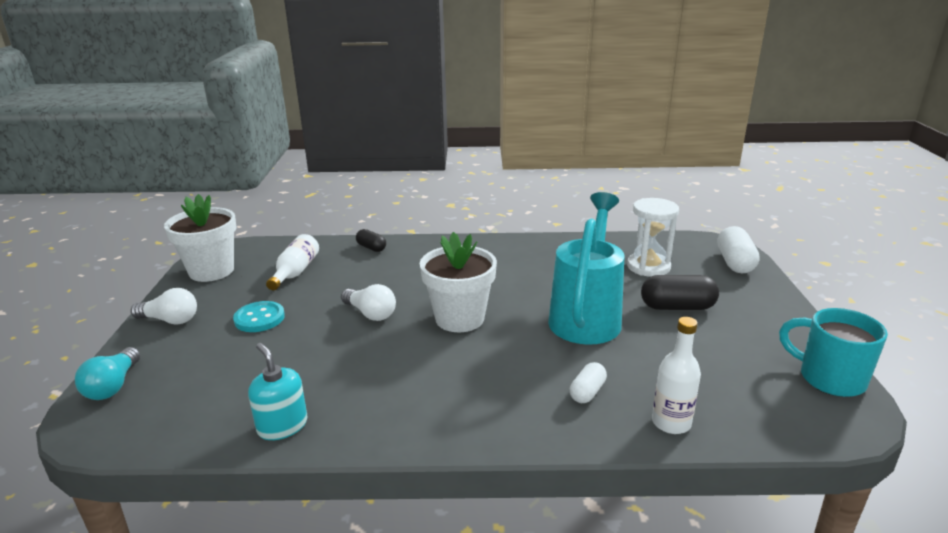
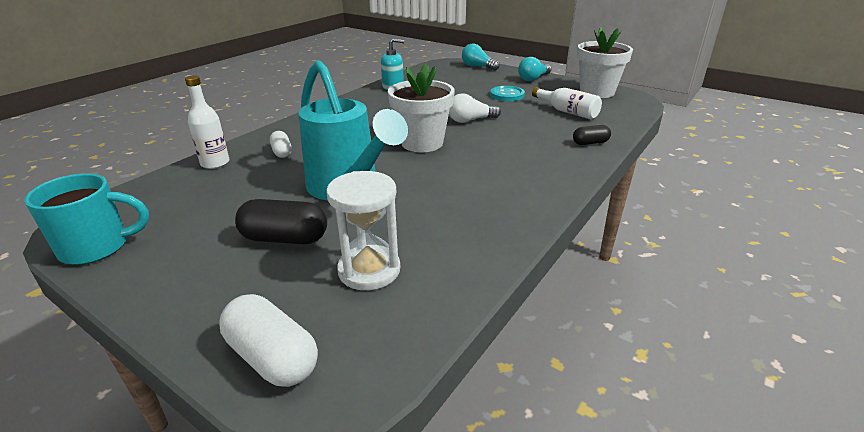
camera: 125 degrees right, 5 degrees up
white light bulb [131,288,197,325] -> turquoise light bulb [518,57,551,81]
black capsule [641,275,719,310] -> black capsule turned 60 degrees clockwise [235,199,327,244]

